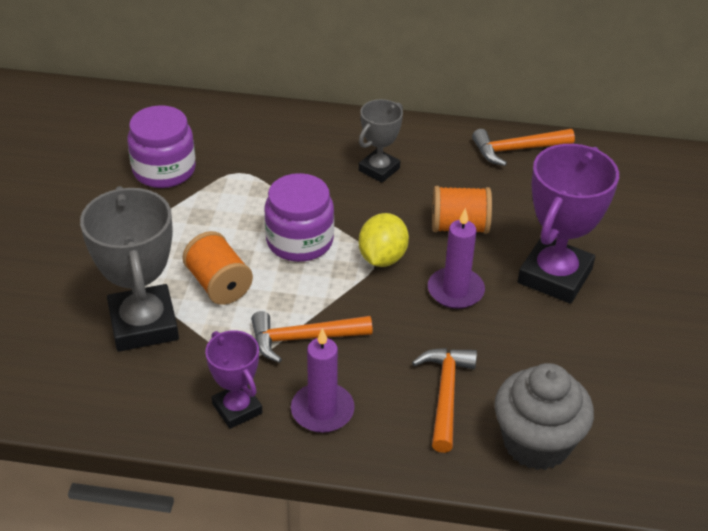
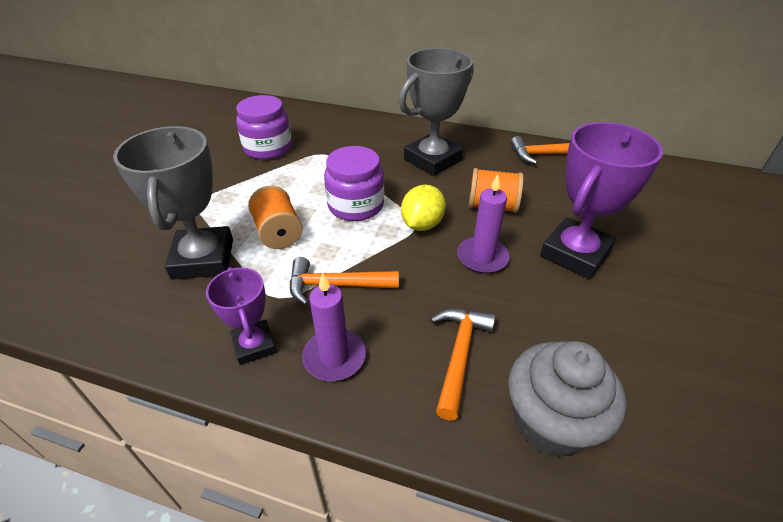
camera: 10 degrees right, 0 degrees up
grey trophy [359,99,403,183] -> grey trophy [399,48,474,176], size x1.74

